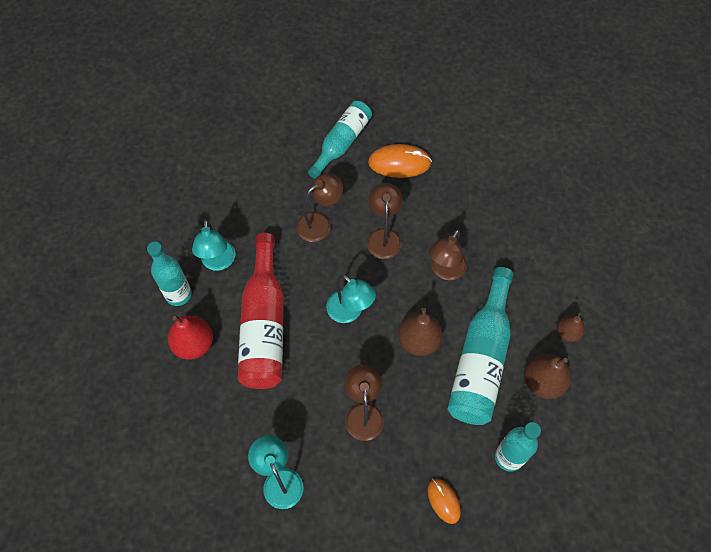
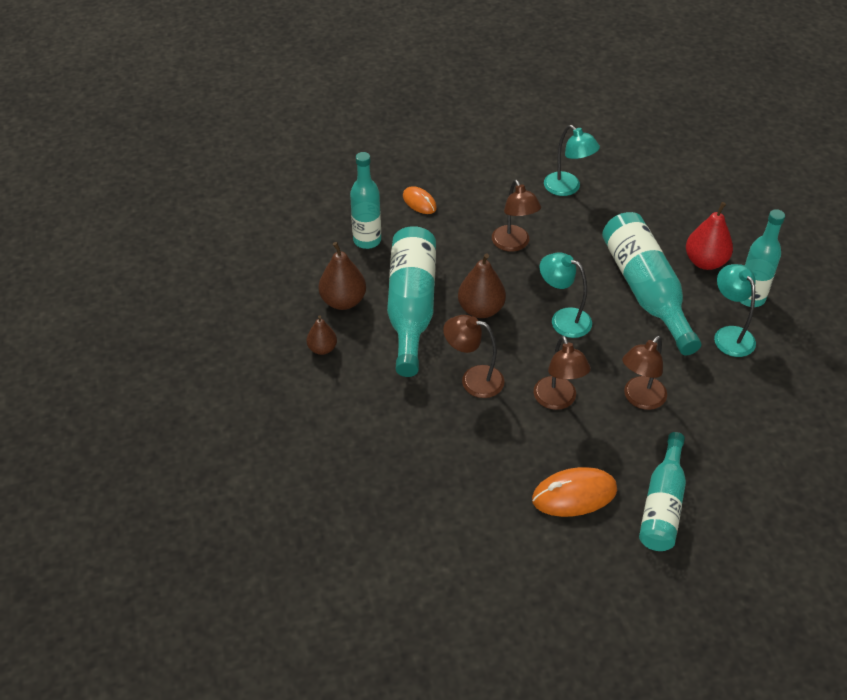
camera: 165 degrees right, 15 degrees down
red bottle [238,233,284,389] -> turquoise bottle [602,212,701,355]
brown lamp [429,229,467,280] -> brown lamp turned 90 degrees counterclockwise [443,315,504,398]

